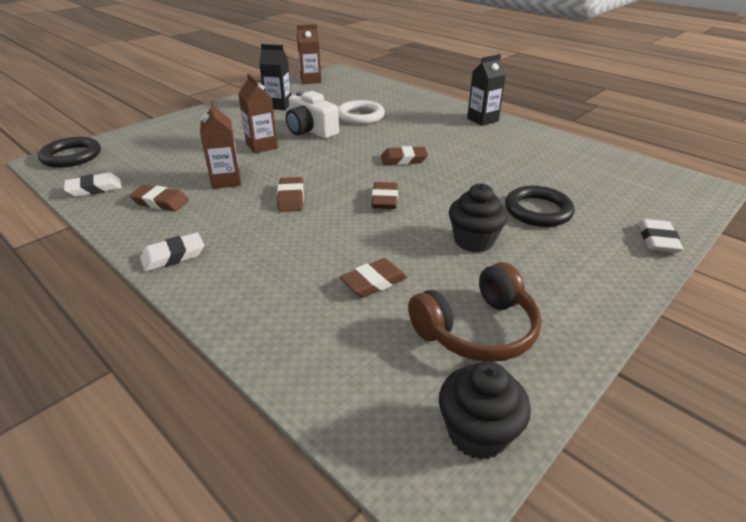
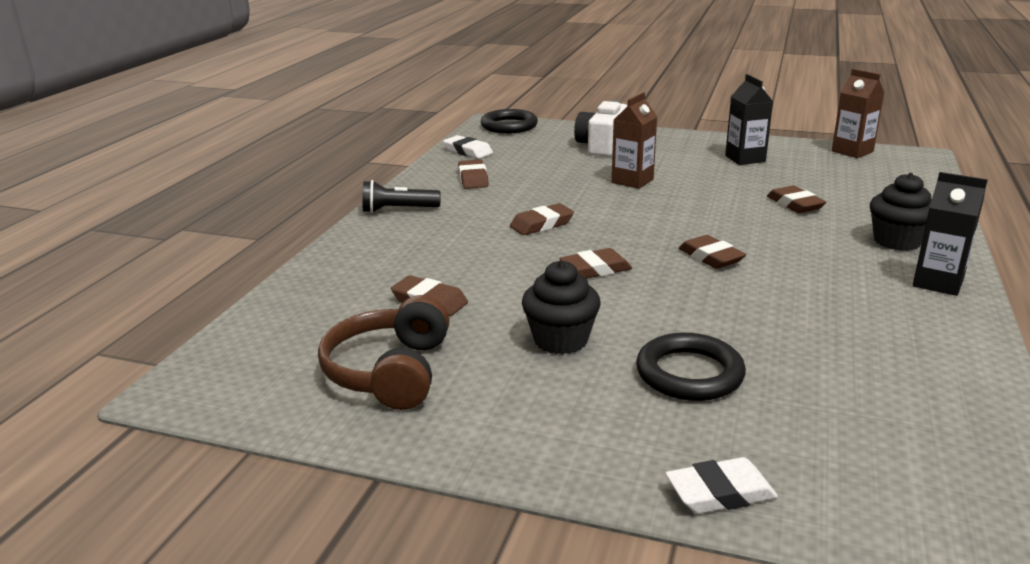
camera: 65 degrees right, 10 degrees down
white eraser [140,232,204,272] -> black flashlight [363,180,441,213]
brown carton [200,100,241,189] -> none
white camera [286,91,339,139] -> white camera moved to [574,100,627,157]
white ring [338,100,385,124] -> brown eraser [767,186,826,213]
brown headphones [408,262,541,362] -> brown headphones turned 60 degrees clockwise [318,295,450,410]
black cupcake [439,361,531,460] -> black cupcake moved to [870,173,932,251]

